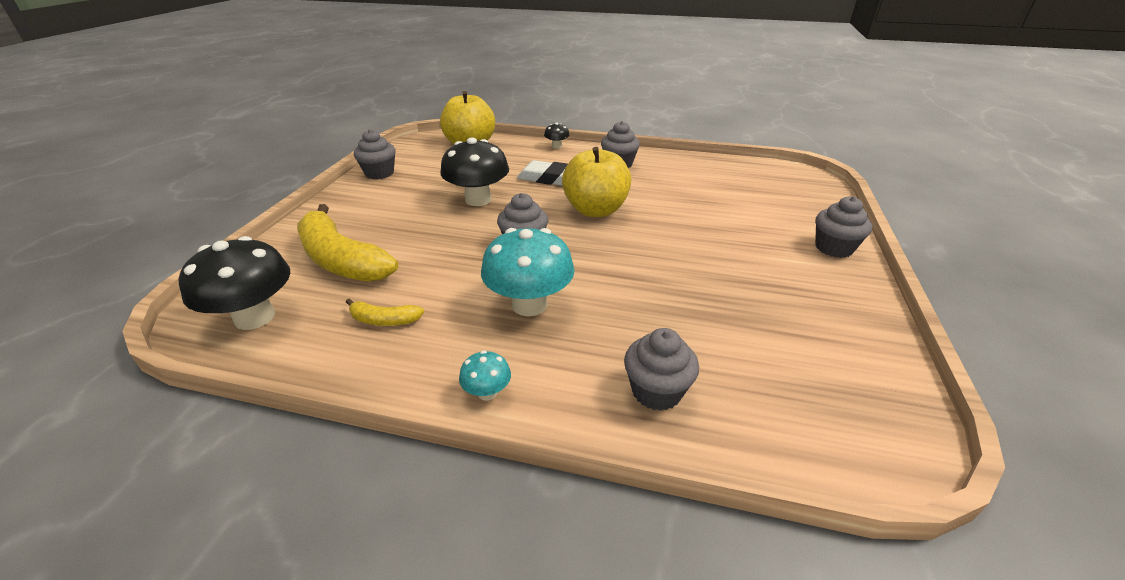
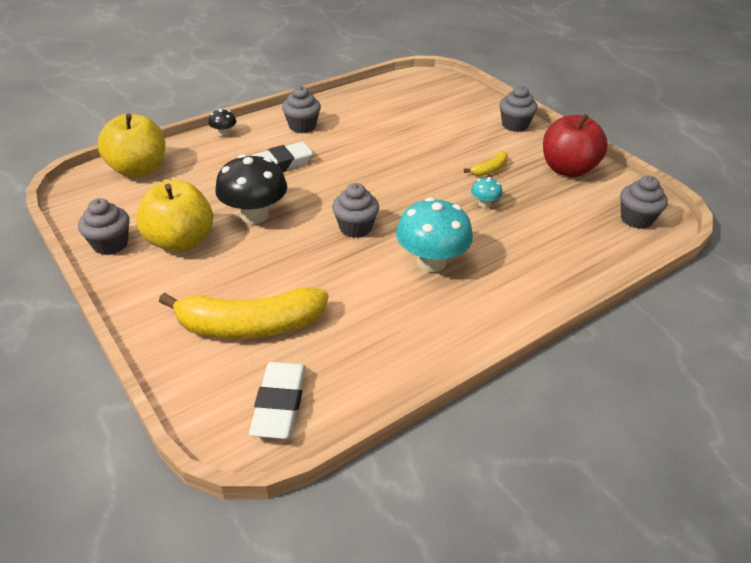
camera: 50 degrees left, 5 degrees up
black mushroom [178,236,290,330] -> white eraser [249,362,306,439]
yellow banana [346,299,424,326] -> yellow banana moved to [464,151,508,176]
turquoise mushroom [459,350,511,401] -> turquoise mushroom moved to [471,177,503,208]
yellow apple [562,147,631,217] -> yellow apple moved to [136,180,213,252]
grey cupcake [624,328,699,411] -> grey cupcake moved to [620,176,668,229]
none -> red apple [543,114,608,177]

